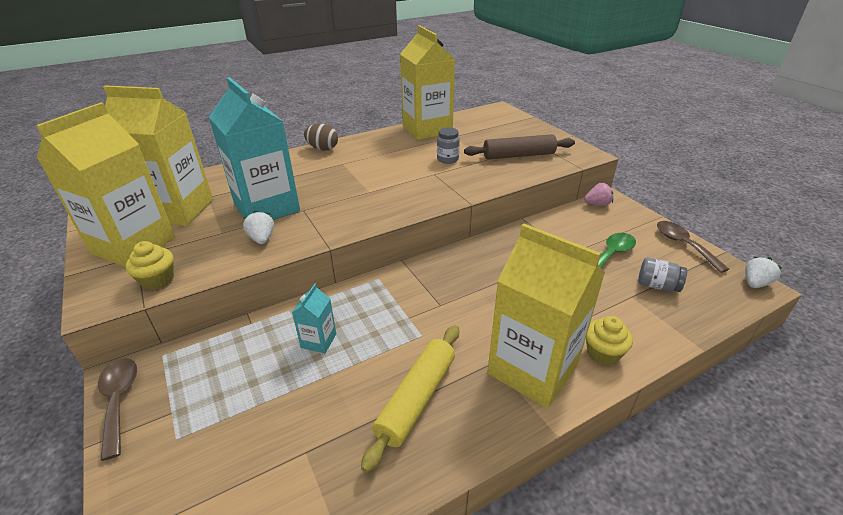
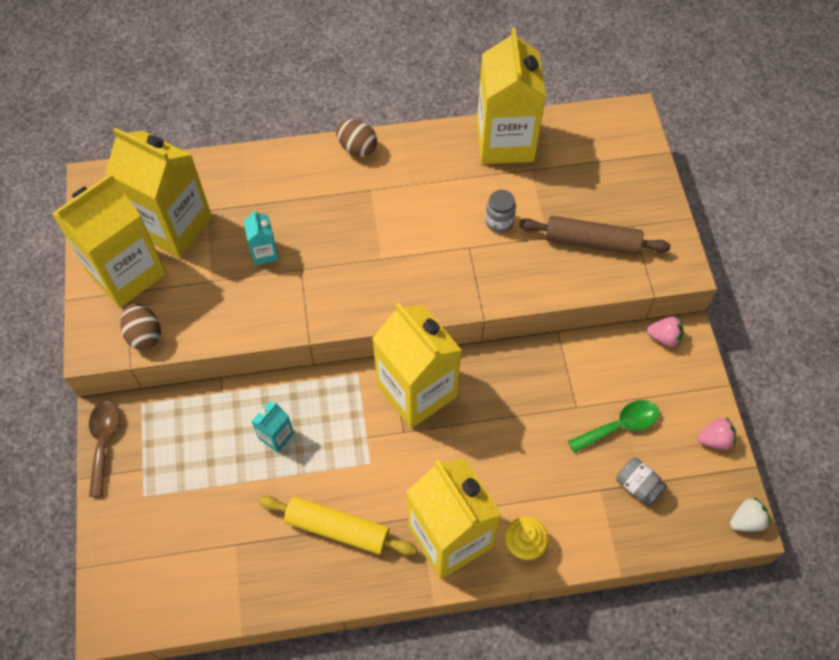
camera: 20 degrees right, 25 degrees up
yellow cupcake [126,241,174,290] -> brown egg [121,303,161,350]
turquoise carton [209,77,300,220] -> turquoise carton [244,210,279,265], size x0.43
white strawberry [243,211,274,244] -> none
yellow rolling pin [361,325,459,473] -> yellow rolling pin turned 60 degrees clockwise [259,496,417,556]
brown spoon [657,221,729,273] -> pink strawberry [697,417,736,450]
none -> yellow carton [372,303,462,428]

